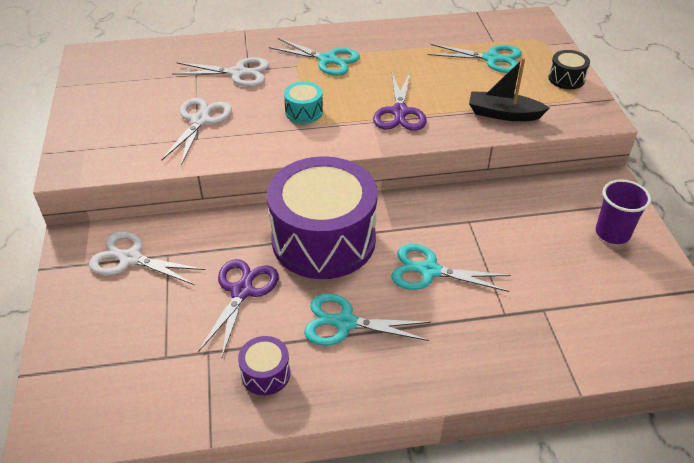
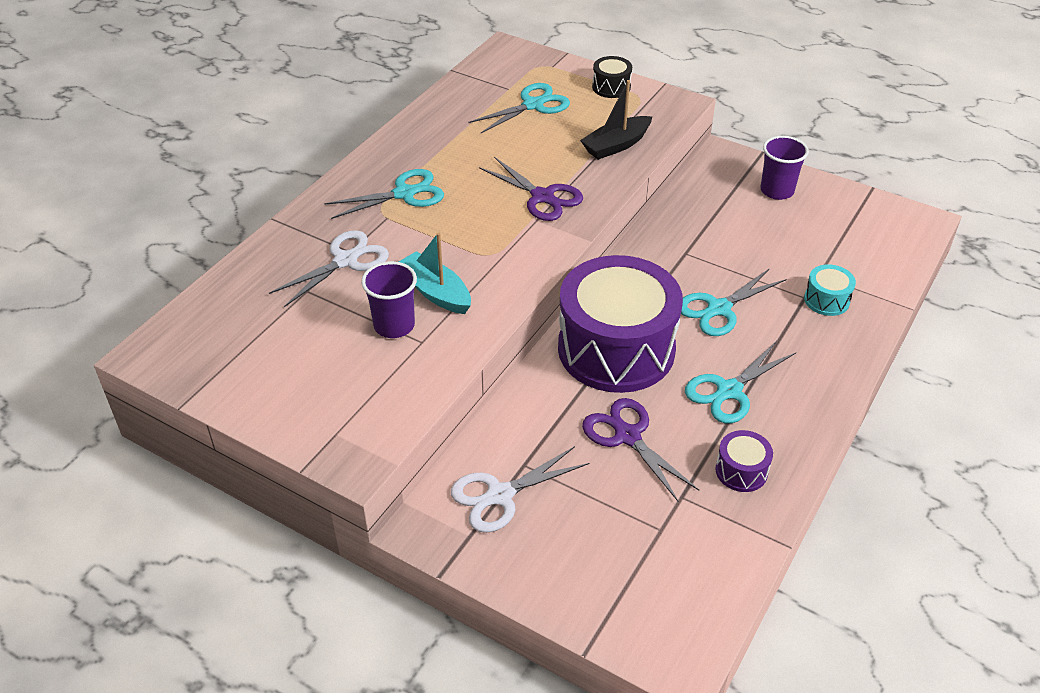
camera: 50 degrees left, 0 degrees up
white scissors [161,98,232,165] -> purple cup [361,261,417,338]
turquoise drum [284,81,323,124] -> turquoise drum moved to [804,264,856,316]
none -> turquoise boat [399,232,471,314]

